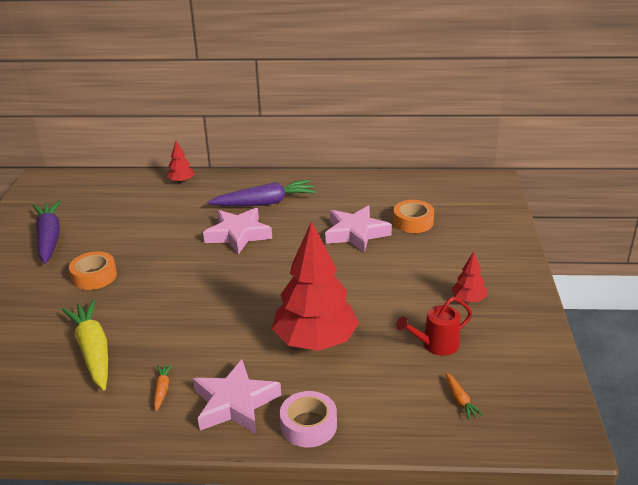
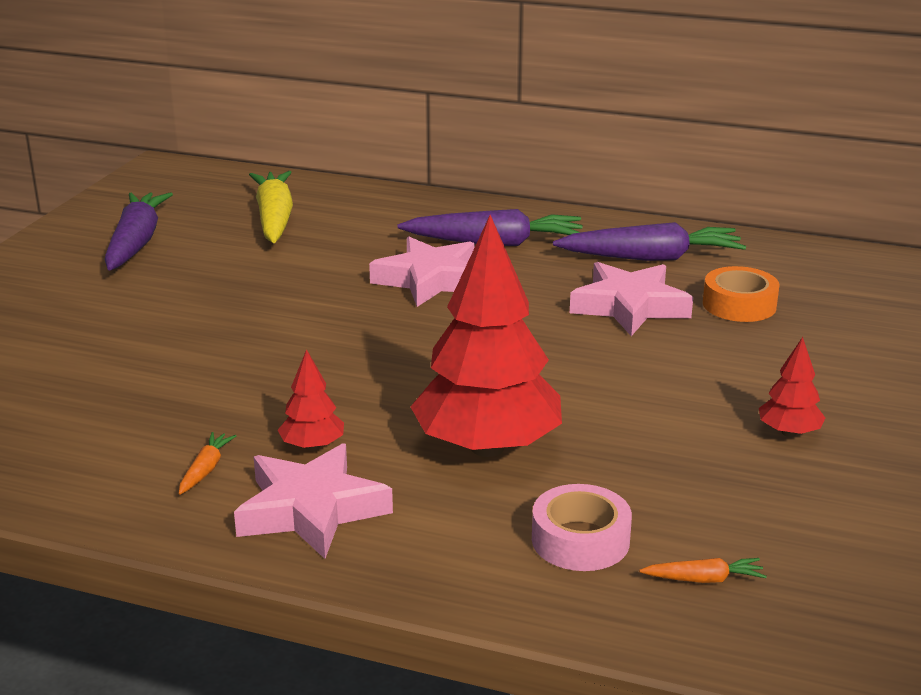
camera: 15 degrees right, 5 degrees down
yellow carrot [62,299,108,390] -> yellow carrot moved to [249,171,293,243]
orange tape [69,251,117,290] -> none
red tree [167,141,194,183] -> red tree moved to [278,349,344,451]
pink tape [280,391,337,447] -> pink tape moved to [532,484,632,571]
red watering can [396,297,472,356] -> none
orange carrot [445,372,484,420] -> orange carrot turned 90 degrees counterclockwise [639,558,767,583]
none -> purple carrot [553,222,746,261]

